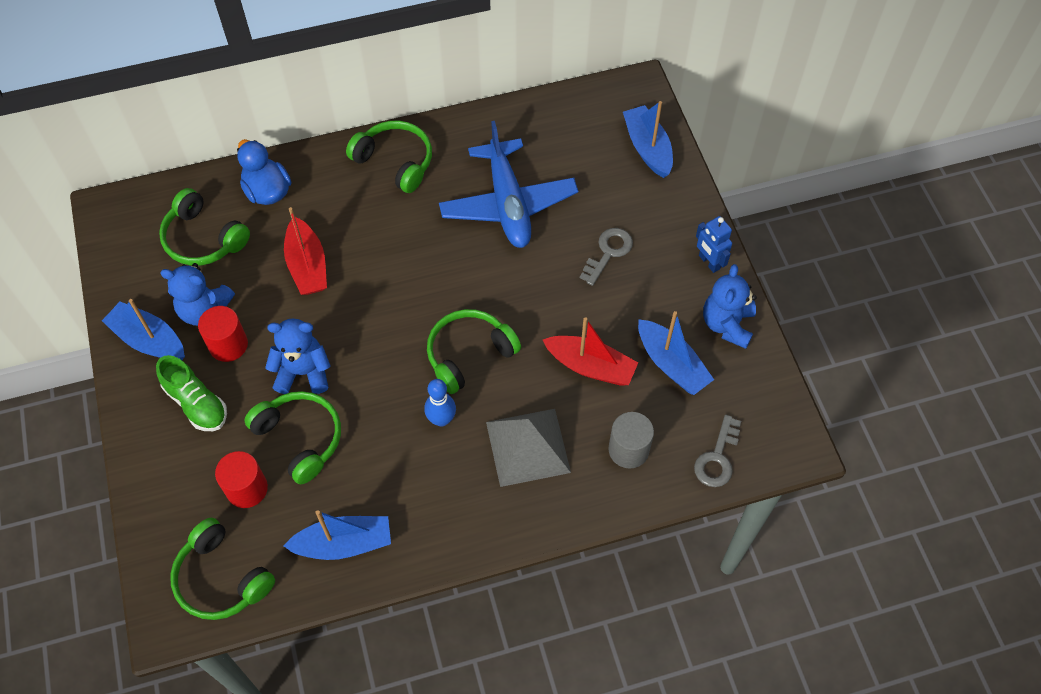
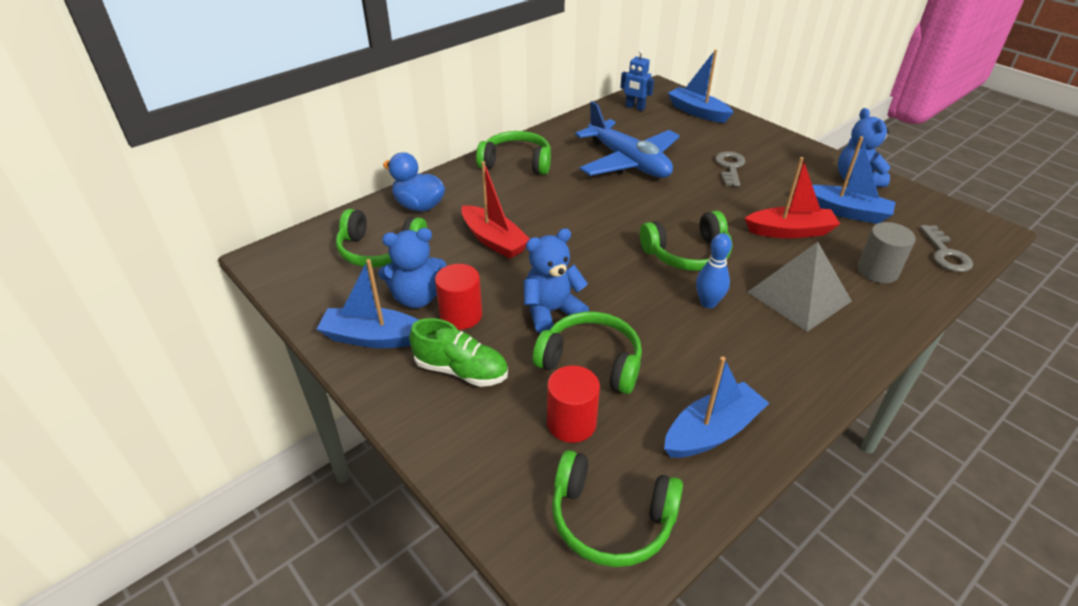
camera: 25 degrees left, 20 degrees down
green headphones [427,309,521,394] -> green headphones turned 135 degrees counterclockwise [640,211,733,271]
blue robot [696,216,732,273] -> blue robot moved to [620,50,654,111]

